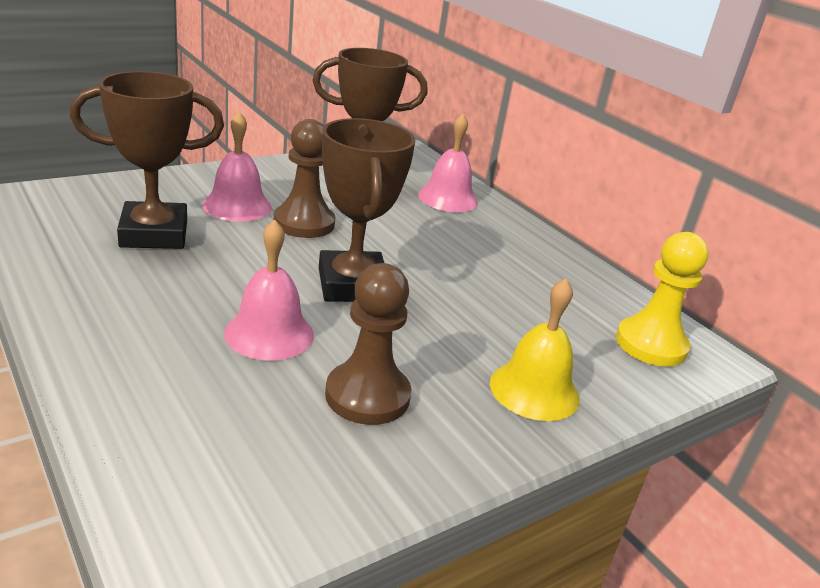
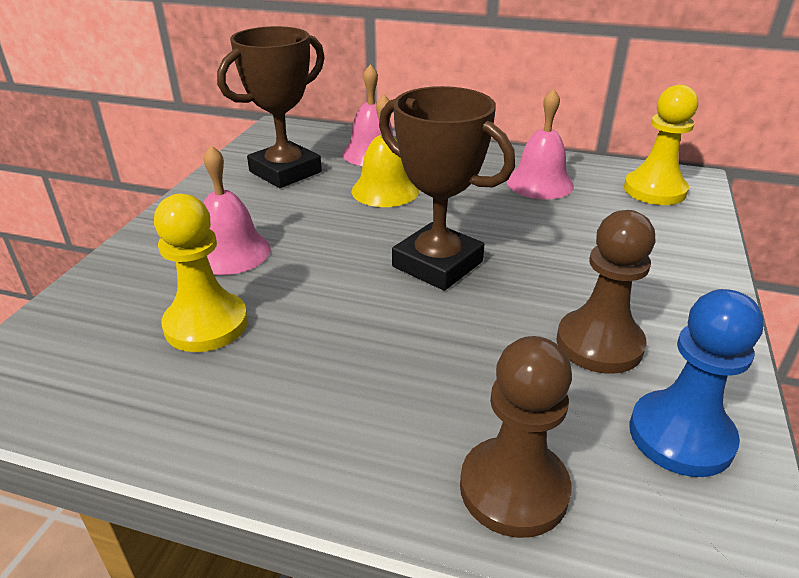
camera: 35 degrees left, 5 degrees up
brown trophy [70,71,224,249] -> yellow pawn [154,194,248,352]
pink bell [224,219,314,361] -> pink bell moved to [507,88,574,199]
brown pawn [274,119,335,238] -> brown pawn moved to [460,336,572,538]
yellow bell [490,278,580,421] -> yellow bell moved to [352,95,419,207]
none -> blue pawn [630,289,764,477]

